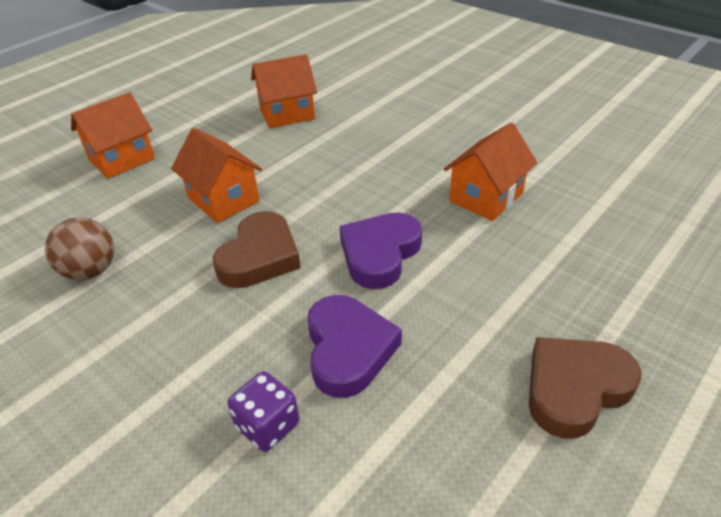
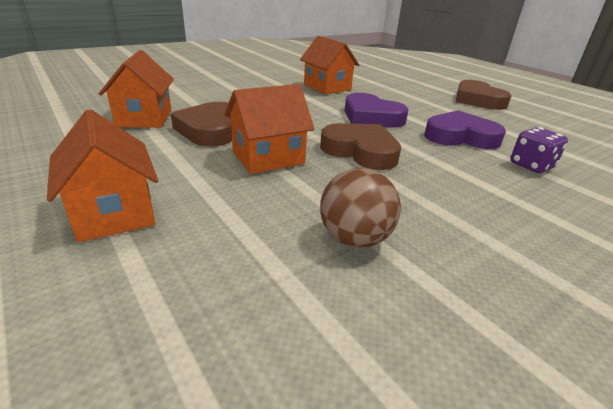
camera: 80 degrees left, 10 degrees down
none -> brown heart [171,102,232,147]

